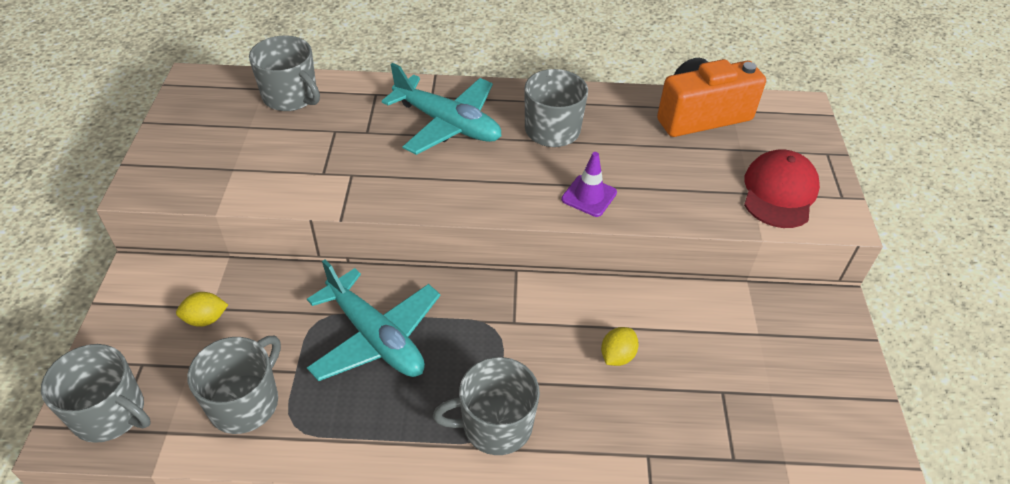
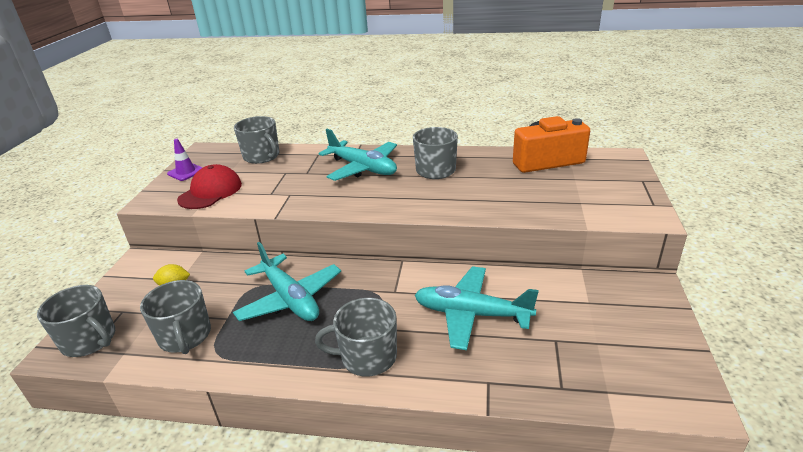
camera: 10 degrees right, 15 degrees down
grey mug [187,336,281,434] -> grey mug turned 120 degrees clockwise [140,280,211,354]
purple traffic cone [561,152,617,217] -> purple traffic cone moved to [167,139,203,181]
yellow lemon [601,327,639,366] -> turquoise plane [415,266,539,350]
red cap [744,149,820,228] -> red cap moved to [177,164,242,209]

